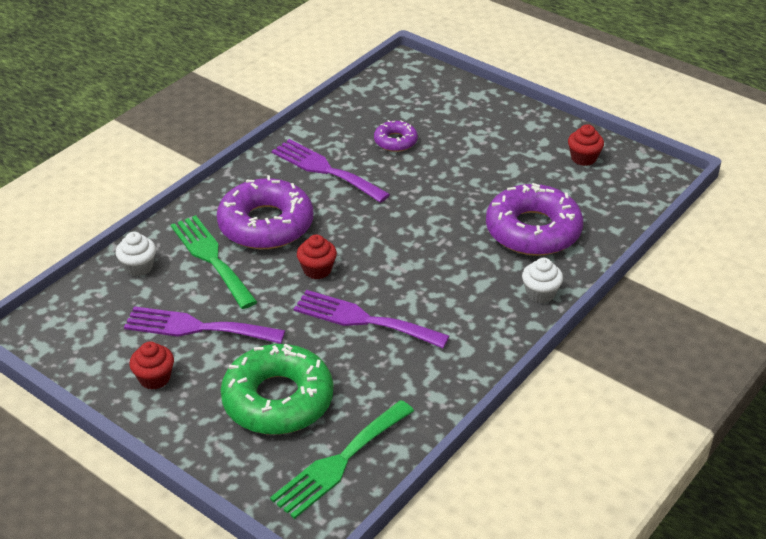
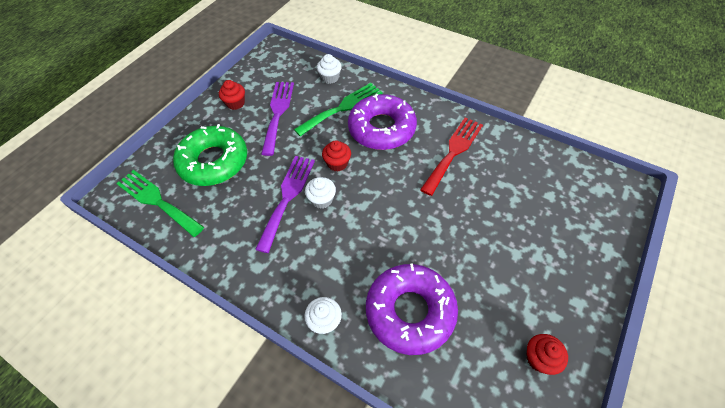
camera: 85 degrees right, 15 degrees up
purple fork [272,139,390,203] -> red fork [420,118,483,196]
purple donut [374,120,418,152] -> none
none -> white cupcake [305,177,336,209]

